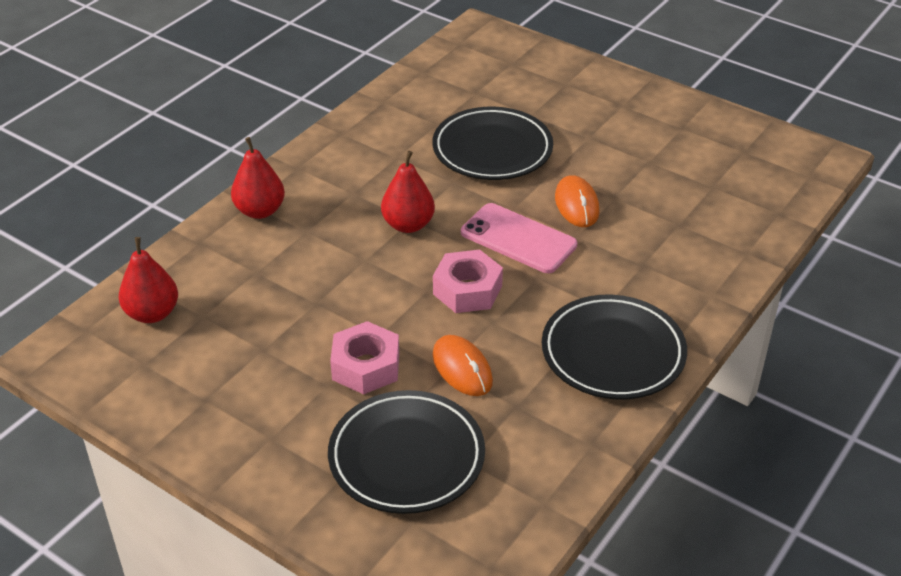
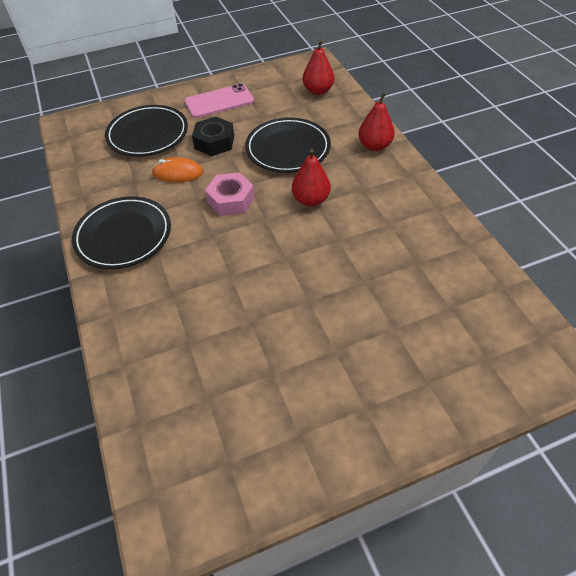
camera: 125 degrees right, 10 degrees up
pink nut [330,321,399,394] -> black nut [192,117,234,156]
black plate [432,107,553,180] -> black plate moved to [245,117,331,173]
pink phone [461,203,577,273] -> pink phone moved to [185,83,254,118]
orange mouse [555,175,600,227] -> none

